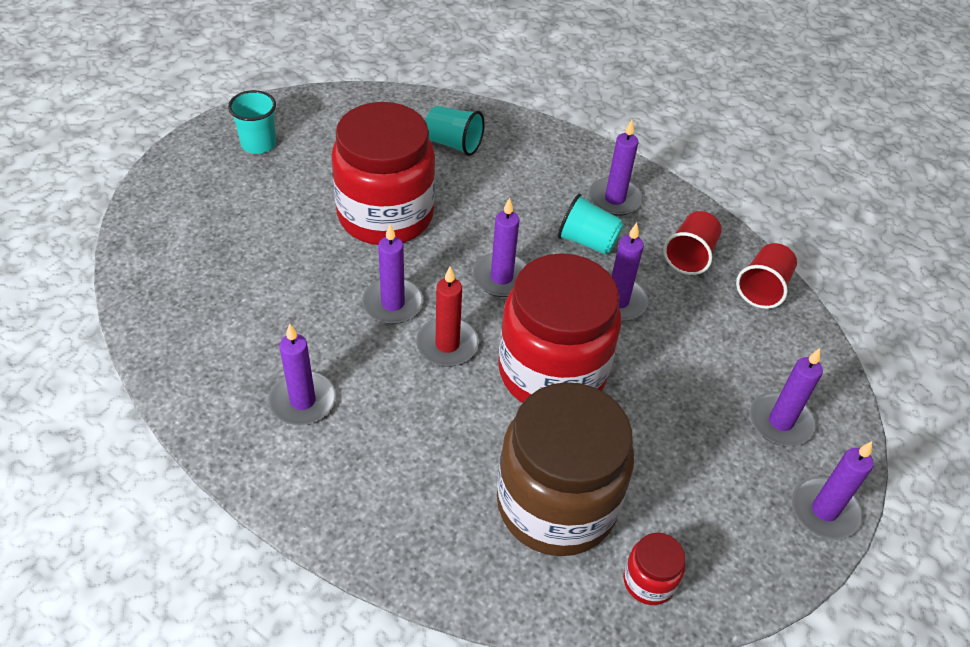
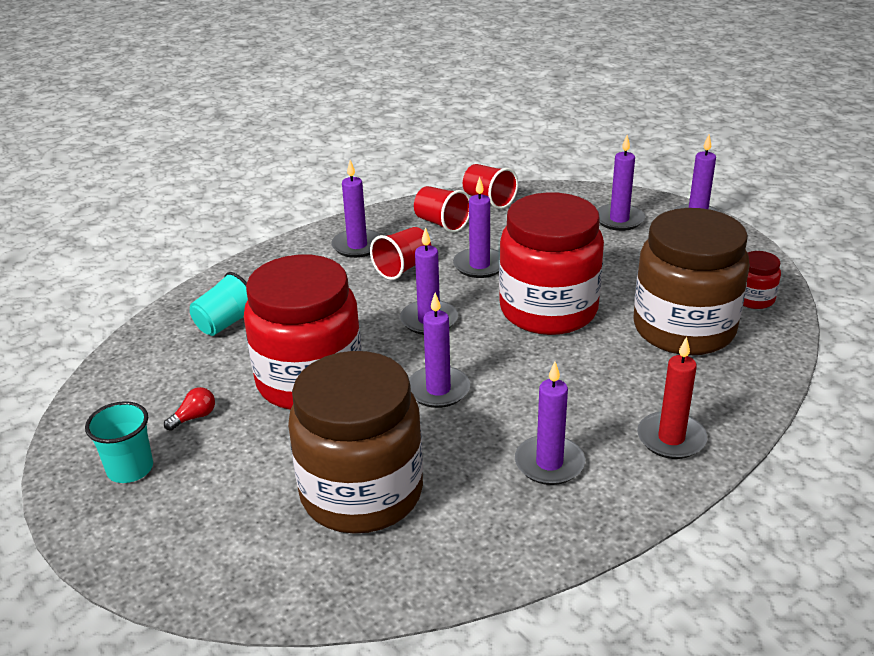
camera: 70 degrees left, 15 degrees down
red candle [416,267,479,367] -> red candle moved to [637,337,707,459]
turquoise cup [558,194,624,255] -> red cup [370,227,431,280]
none -> red light bulb [164,387,215,431]
none -> brown jar [288,351,423,534]

